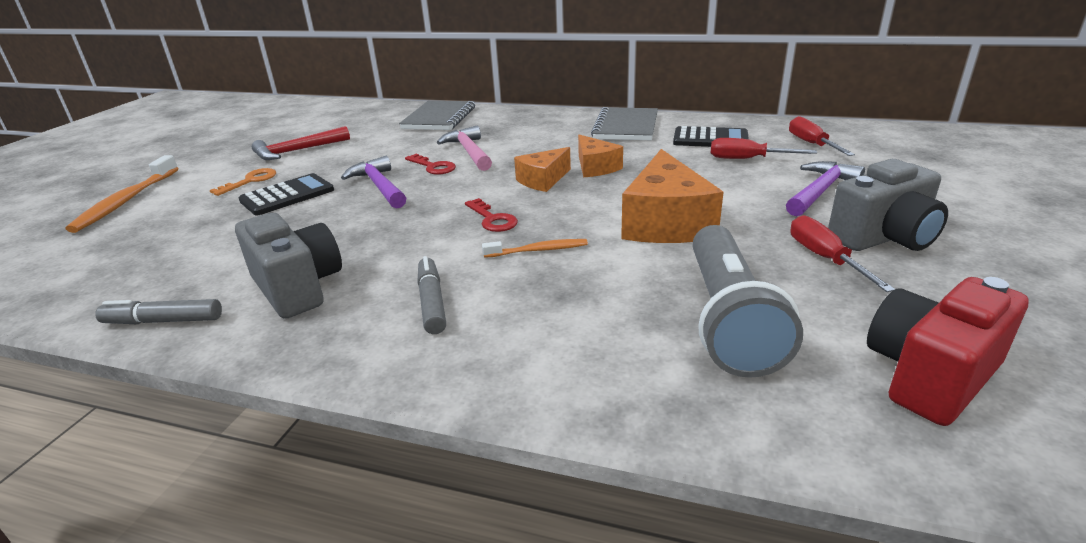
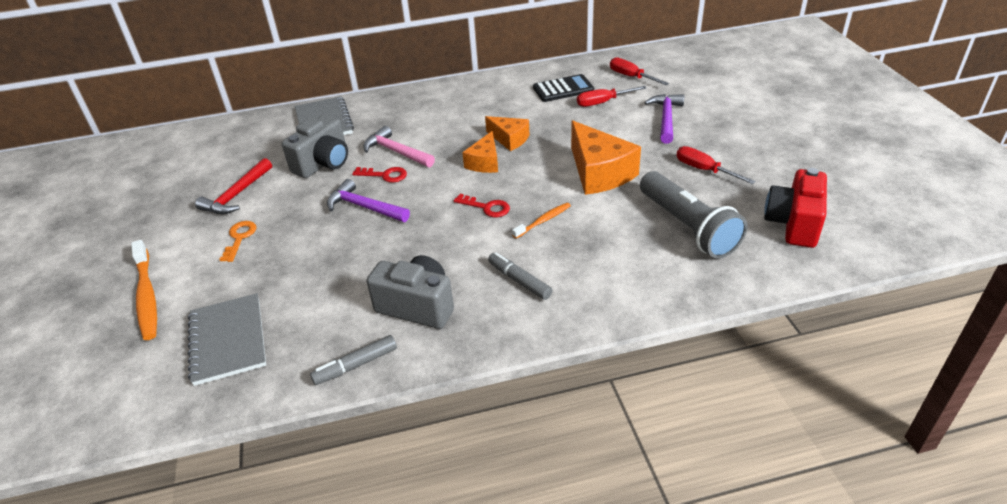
camera: 30 degrees left, 10 degrees up
black calculator [239,173,334,215] -> none
grey notebook [591,107,658,140] -> grey notebook moved to [188,293,266,386]
grey camera [828,159,948,251] -> grey camera moved to [282,115,348,178]

